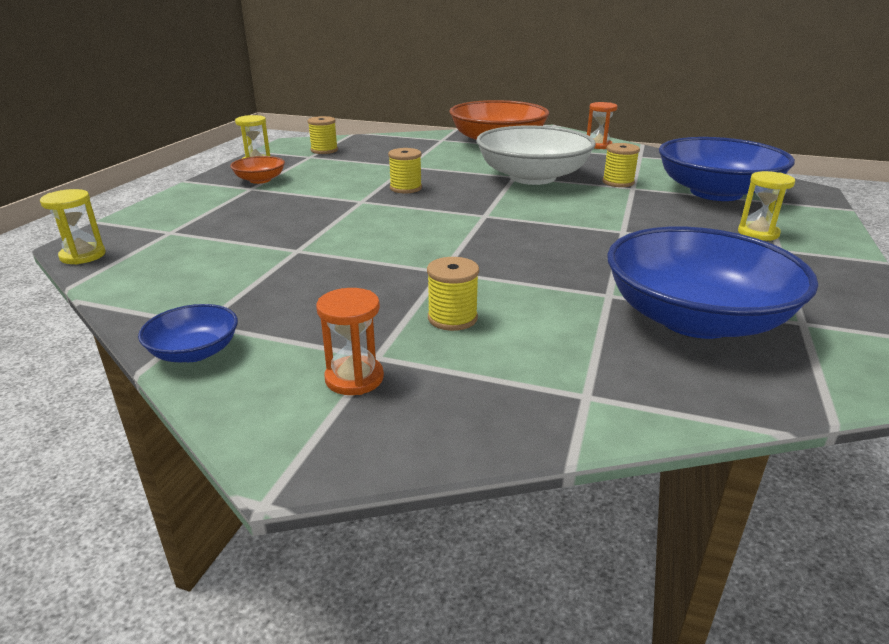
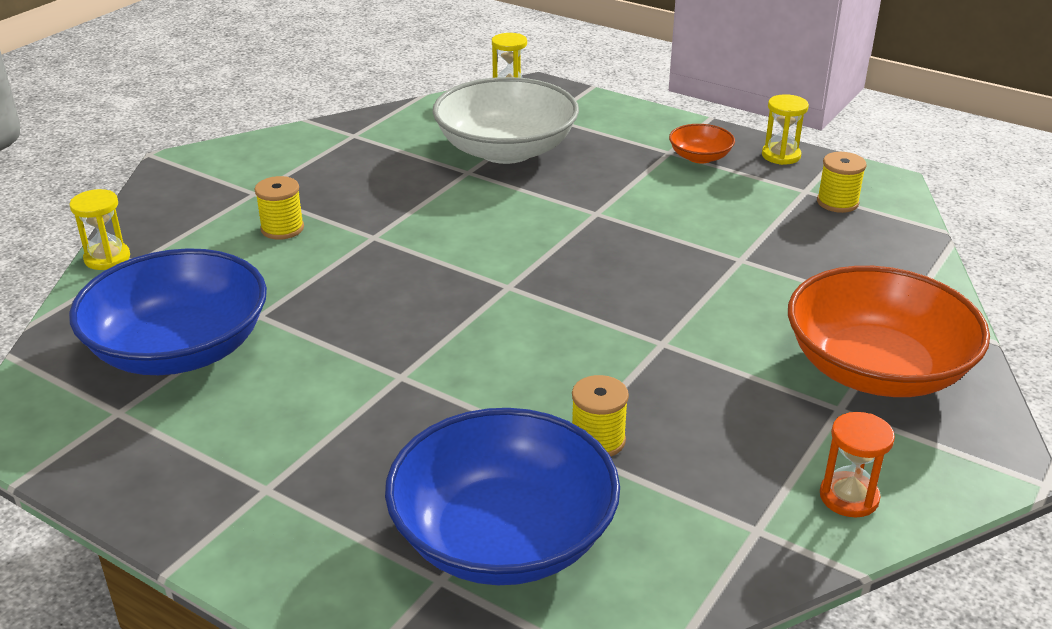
camera: 105 degrees right, 5 degrees up
blue bowl [138,304,238,362] -> none
orange hourglass [316,288,384,395] -> none
yellow spool [388,148,422,193] -> none
white bowl [476,125,596,185] -> white bowl moved to [433,77,579,164]
yellow hourglass [738,171,795,241] -> yellow hourglass moved to [70,189,130,270]

